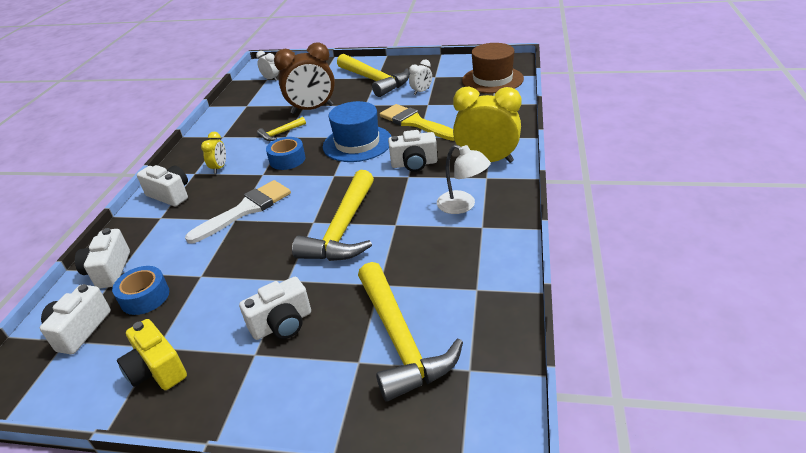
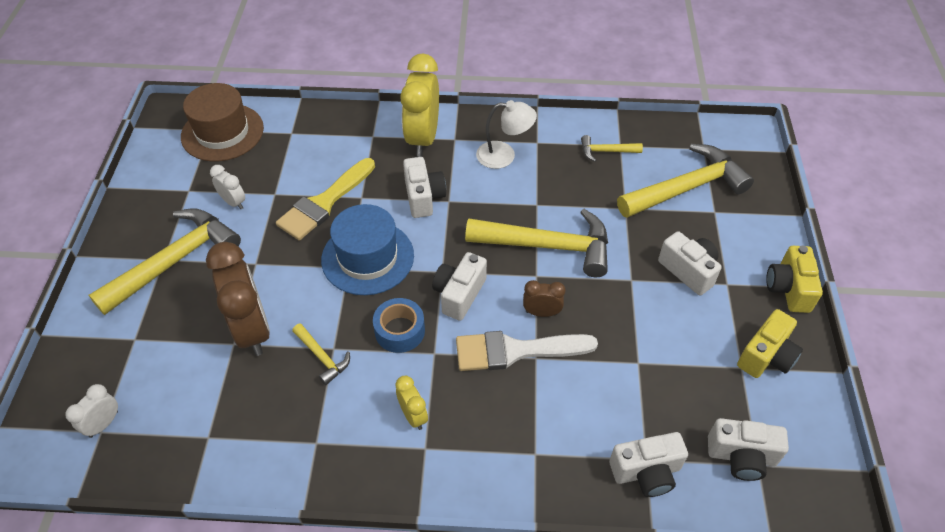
camera: 100 degrees left, 15 degrees up
blue tape [112,266,169,315] -> none
white camera [137,165,188,206] -> white camera moved to [432,252,487,321]
white brush [185,180,291,243] -> white brush turned 45 degrees counterclockwise [456,331,598,371]
yellow clock [201,132,226,174] -> yellow clock turned 60 degrees clockwise [395,376,428,430]
white lamp [437,145,491,214] -> white lamp turned 60 degrees clockwise [476,100,537,169]
none -> brown clock [523,280,565,317]
none -> yellow hammer [581,135,643,162]
none -> yellow camera [766,246,823,313]

